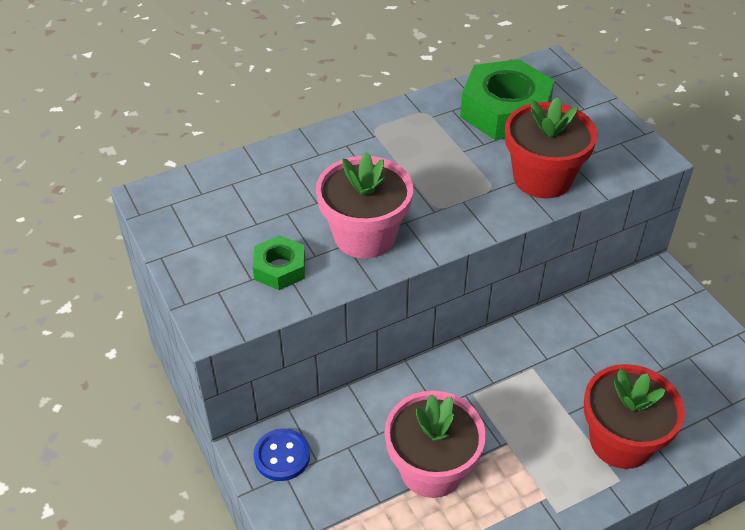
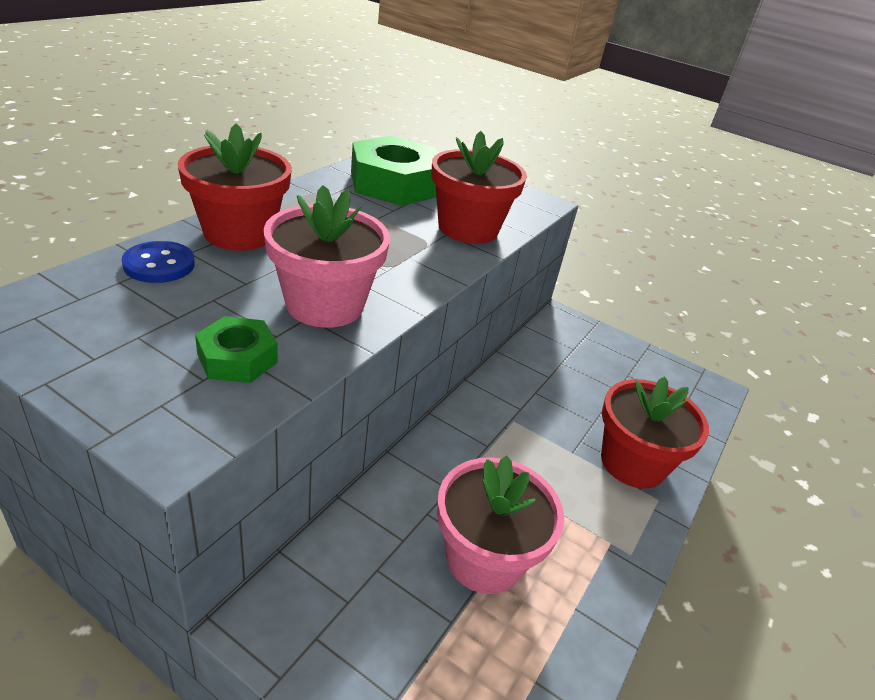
camera: 35 degrees left, 10 degrees down
blue button [253,429,310,481] -> blue button moved to [121,241,195,283]
none -> red flower pot [178,124,292,251]

